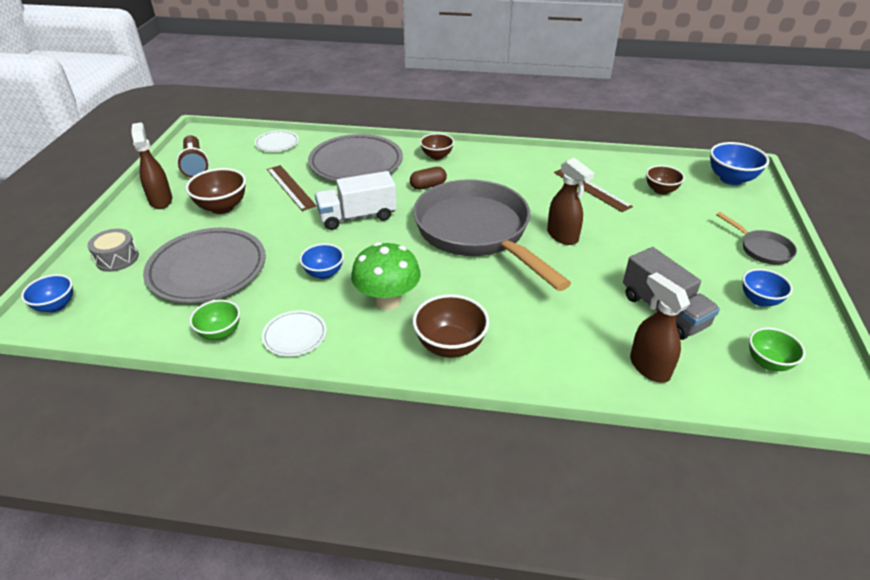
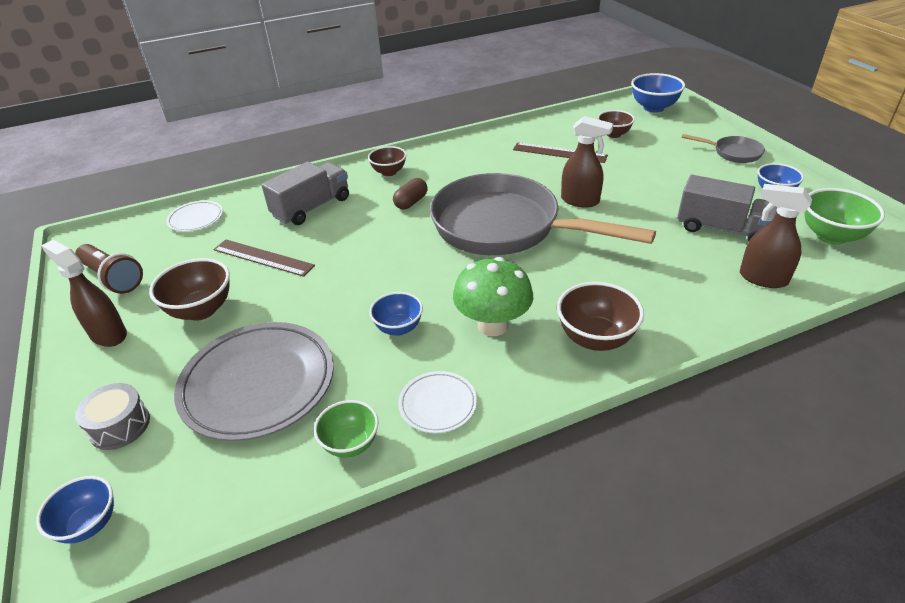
camera: 30 degrees left, 0 degrees up
grey plate [308,134,403,181] -> grey truck [261,162,349,225]
white truck [315,171,397,230] -> none
green bowl [749,327,805,371] -> green bowl [804,188,885,245], size x1.51

